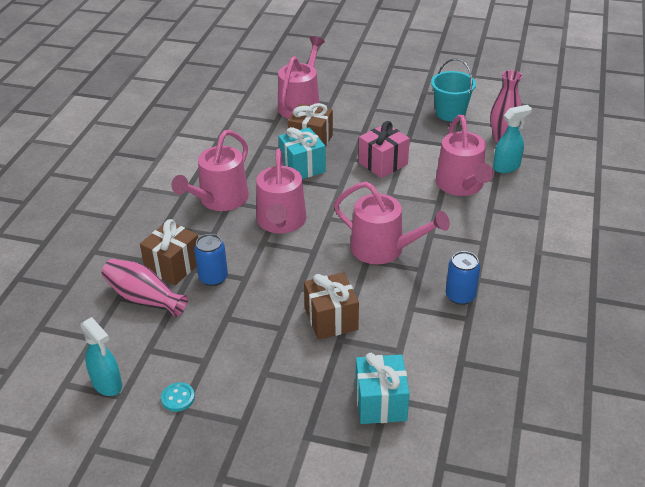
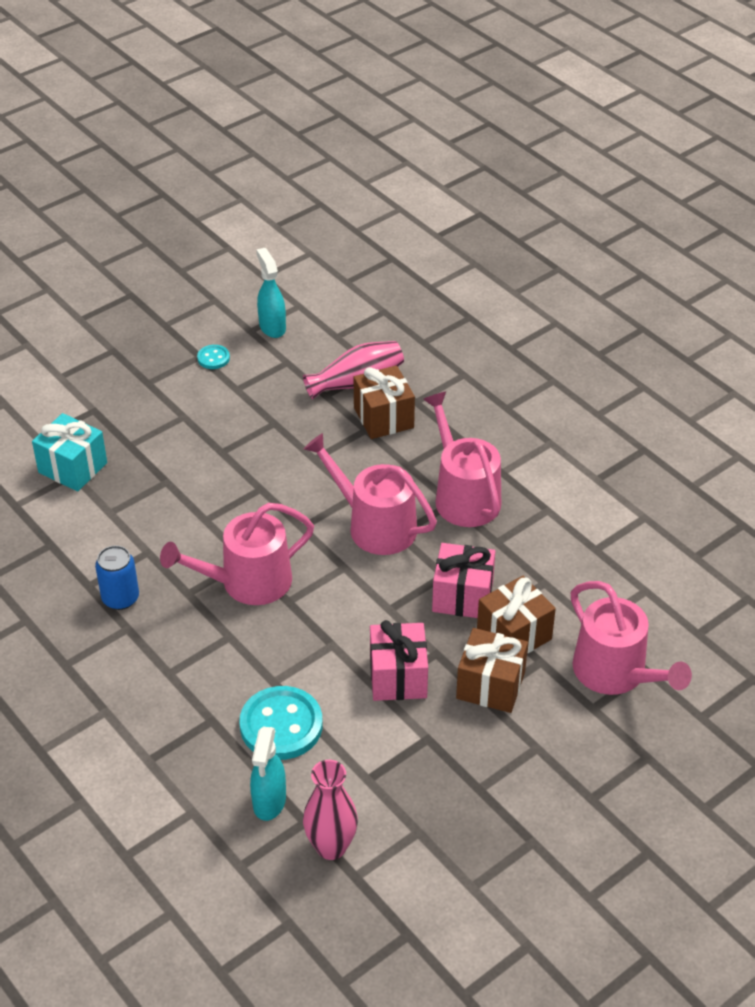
camera: 125 degrees right, 5 degrees up
turquoise spray bottle [80,317,122,396] -> turquoise spray bottle turned 75 degrees clockwise [256,248,286,338]
blue can [194,234,228,286] -> none
turquoise gift [279,127,326,179] -> pink gift [432,543,495,618]
brown gift [304,272,359,340] -> brown gift moved to [456,628,528,713]
turquoise bucket [431,59,476,121] -> none
pink watering can [436,115,493,196] -> turquoise button [239,686,323,760]

